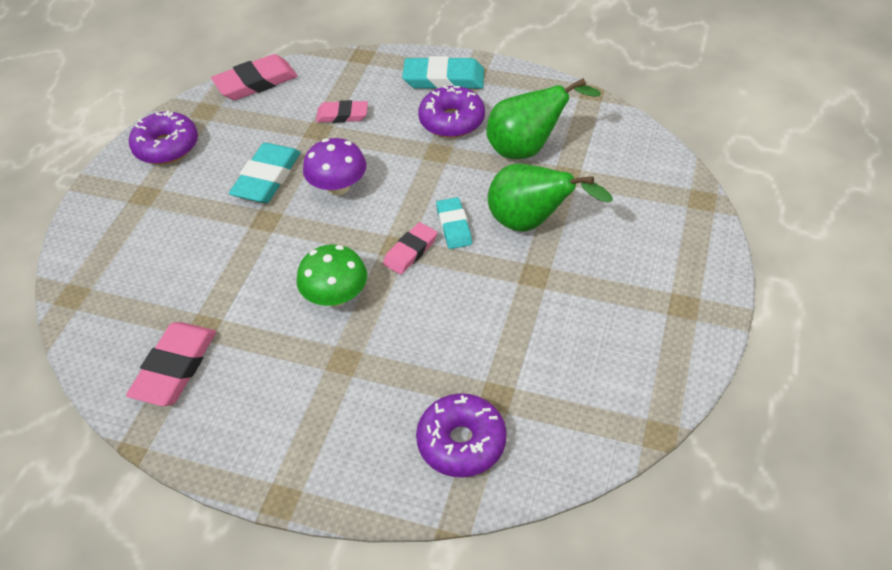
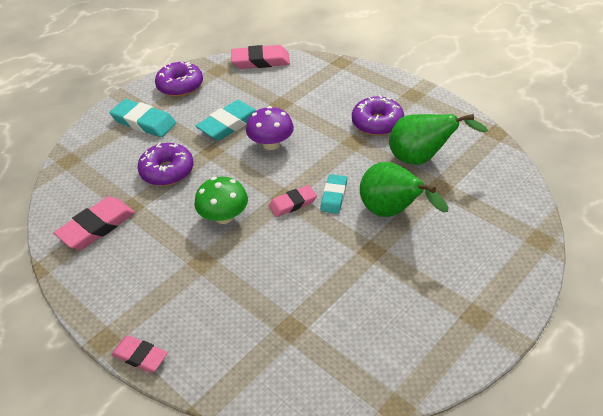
camera: 25 degrees right, 5 degrees down
pink eraser [316,100,368,123] -> pink eraser moved to [111,335,168,373]
turquoise eraser [402,56,484,89] -> turquoise eraser moved to [109,99,176,137]
purple donut [416,393,507,477] -> purple donut moved to [137,143,194,186]

